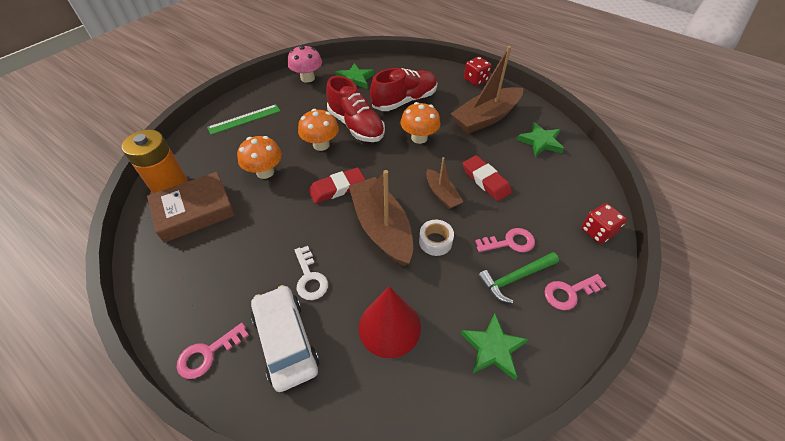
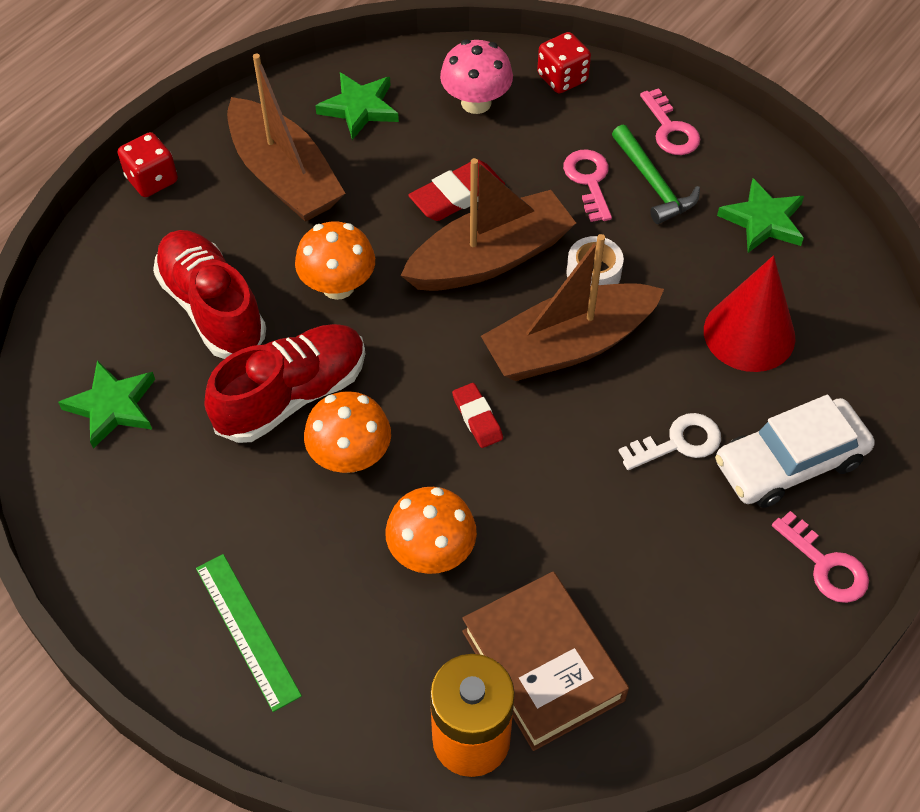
camera: 90 degrees left, 5 degrees up
pink mushroom [288,45,322,83] -> pink mushroom moved to [440,40,513,114]
red eraser [309,168,365,204] -> red eraser [452,383,503,448], size x0.63
brown boat [426,157,463,209] -> brown boat [400,158,576,291], size x1.89

